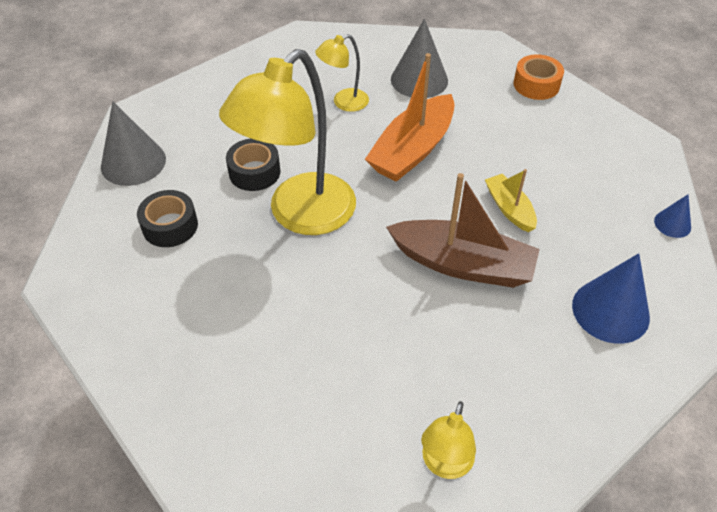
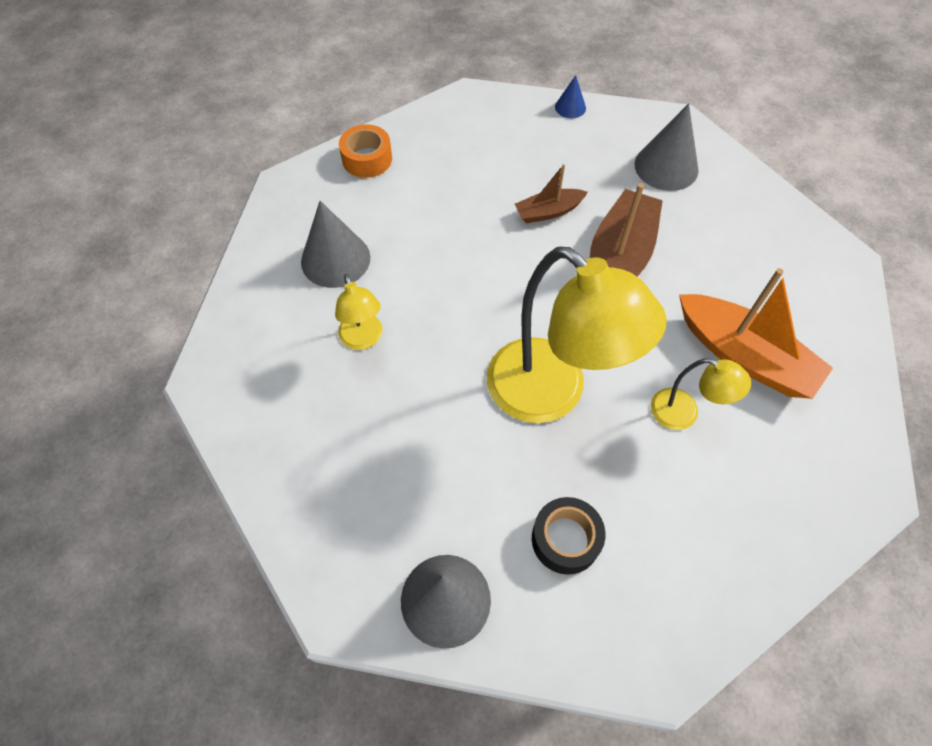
camera: 85 degrees left, 10 degrees up
black tape [226,139,280,191] -> none
orange boat [365,53,455,182] -> orange boat moved to [679,268,833,399]
yellow lamp [421,401,476,479] -> yellow lamp moved to [651,359,751,430]
yellow boat [485,169,537,232] -> brown boat [515,164,588,223]
blue cone [572,253,650,344] -> grey cone [635,103,699,191]

